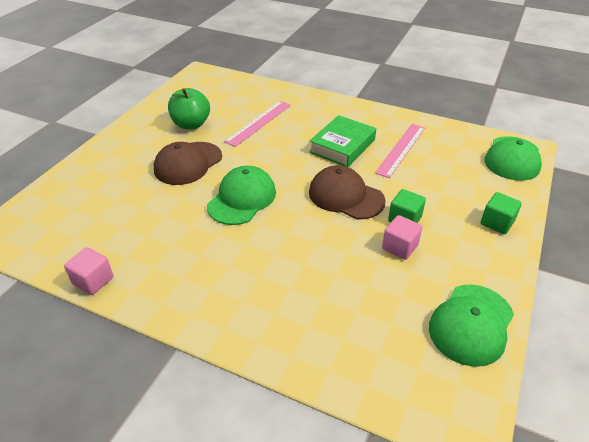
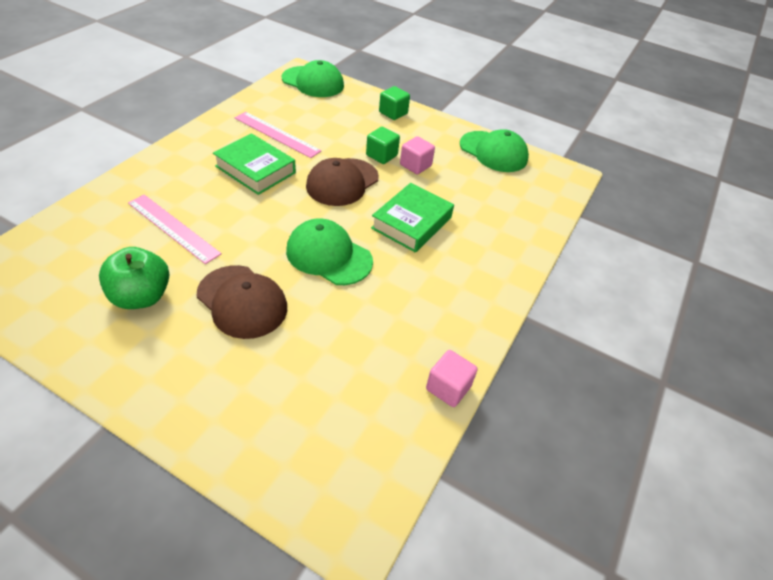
camera: 90 degrees left, 5 degrees up
none -> green book [371,183,454,253]

